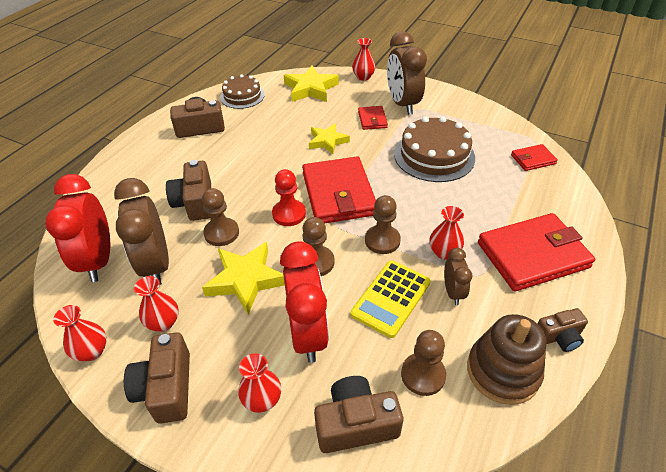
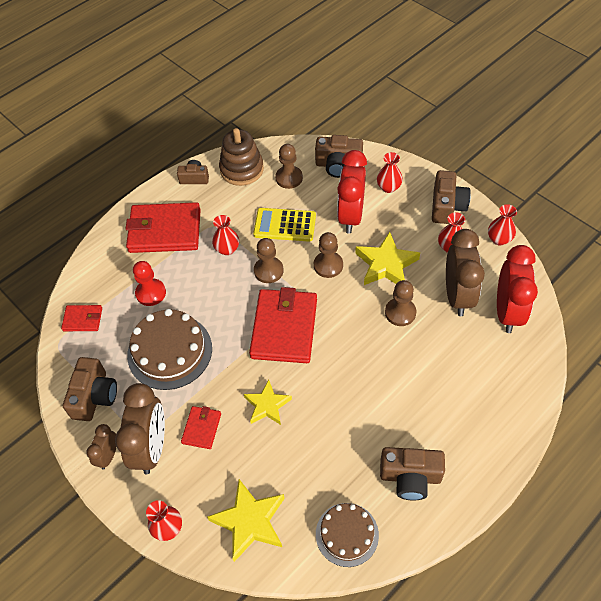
camera: 160 degrees left, 10 degrees up
brown camera [166,160,211,221] -> brown camera moved to [63,357,117,421]
red pawn [272,169,306,226] -> red pawn moved to [133,261,166,306]
yellow calculator [351,260,431,338] -> yellow calculator turned 135 degrees counterclockwise [253,208,316,242]
brown clock [444,248,472,305] -> brown clock moved to [86,424,116,469]

